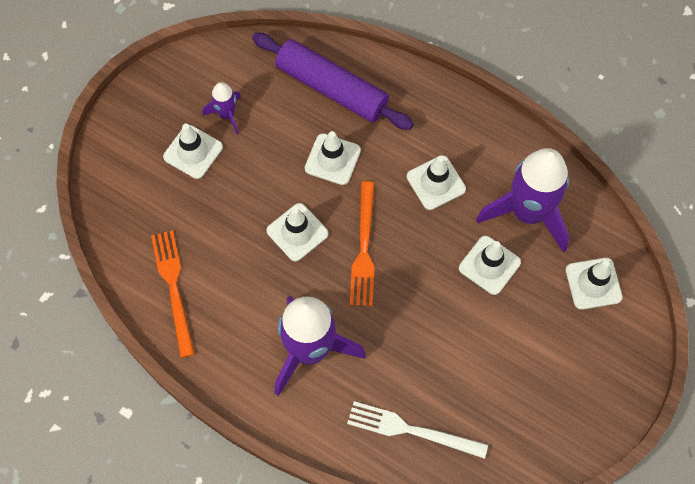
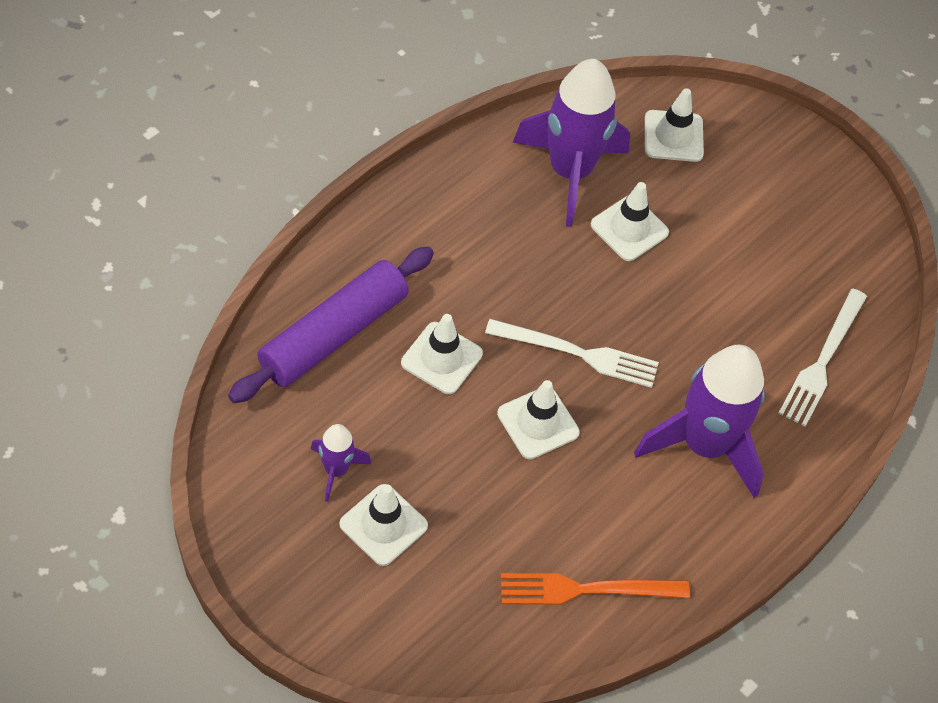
camera: 85 degrees left, 10 degrees down
orange fork [350,181,375,306] -> white fork [485,319,659,388]
white traffic cone [407,155,466,210] -> none

